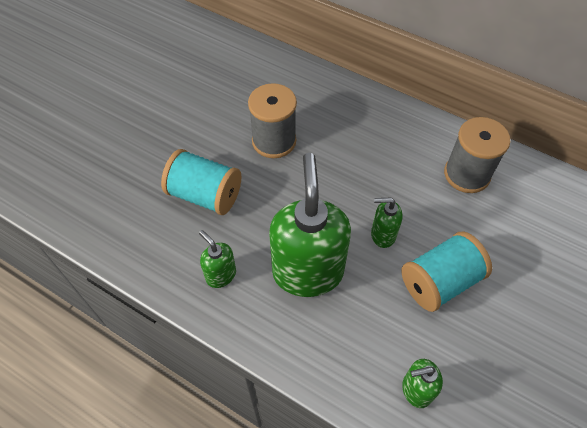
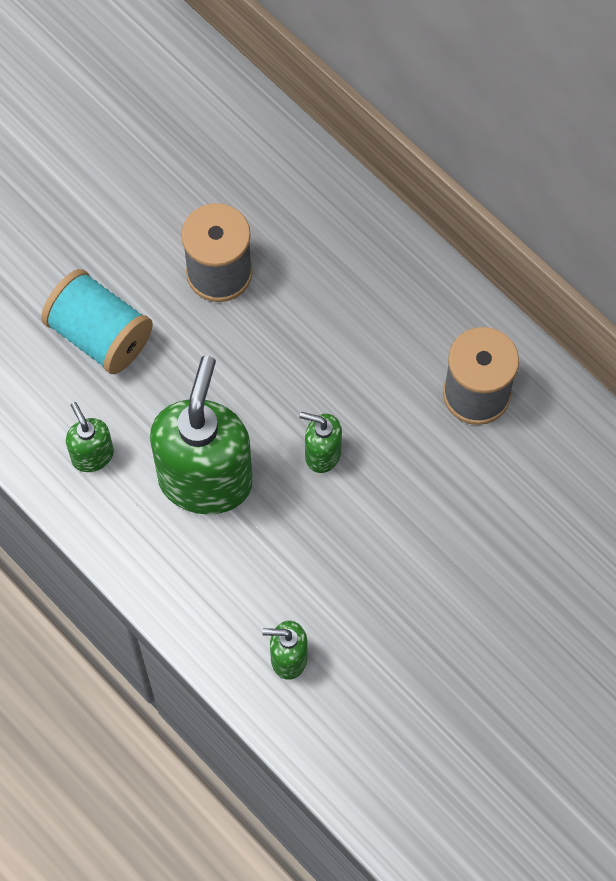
camera: 15 degrees right, 10 degrees up
turquoise spool [402,231,492,312] -> none

